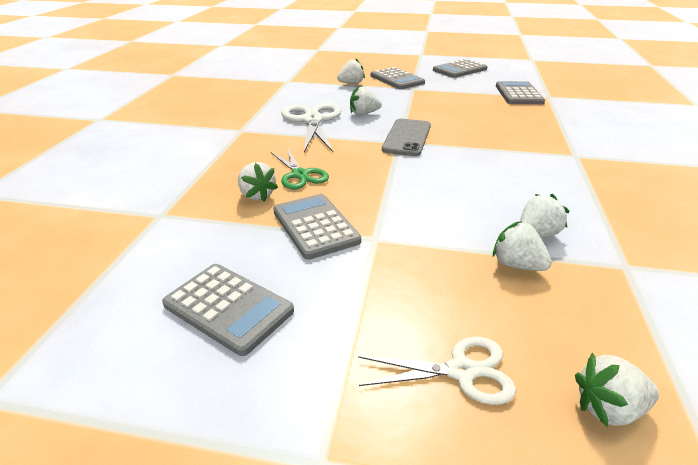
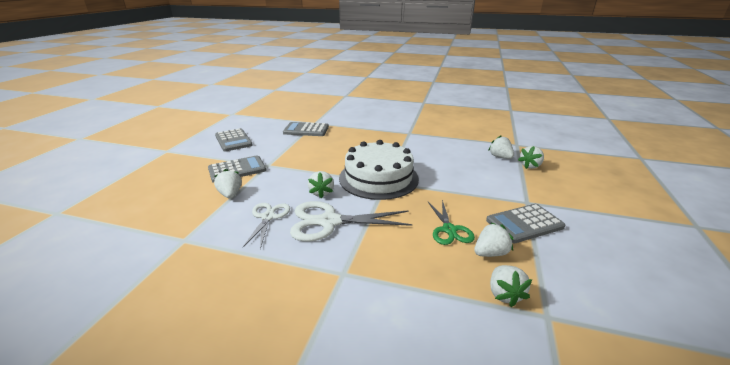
camera: 85 degrees left, 5 degrees down
grey calculator [162,264,294,356] -> none
green scissors [271,149,329,189] -> green scissors turned 105 degrees clockwise [428,200,475,245]
white scissors [358,337,516,405] -> white scissors moved to [243,203,290,249]
grey phone [382,118,431,156] -> white cake [339,140,419,200]
white strawberry [575,353,659,427] -> white strawberry moved to [490,265,532,307]

